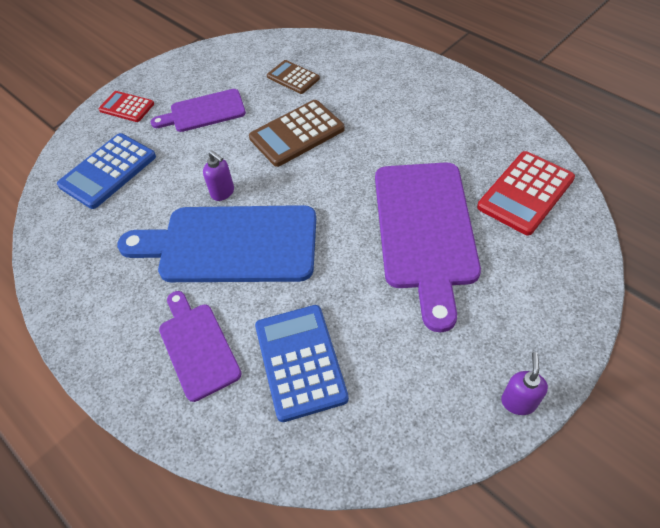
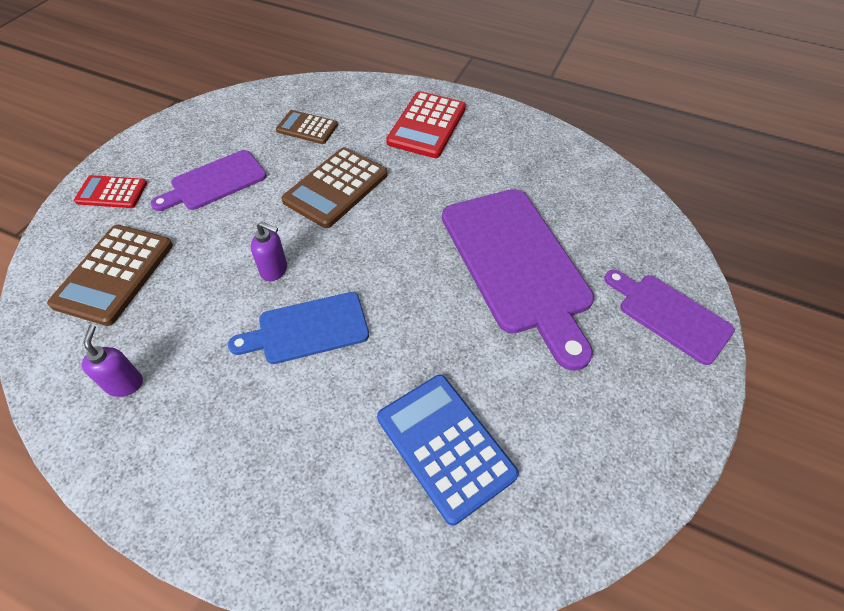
camera: 25 degrees left, 0 degrees up
blue calculator [57,133,156,209] -> brown calculator [47,225,173,326]
blue cutting board [117,205,316,282] -> blue cutting board [228,292,369,364], size x0.56
purple cutting board [159,291,242,402] -> purple cutting board moved to [604,270,735,365]
red calculator [477,151,575,235] -> red calculator moved to [386,91,466,158]
purple soap dispenser [501,352,548,415] -> purple soap dispenser moved to [82,325,143,397]

